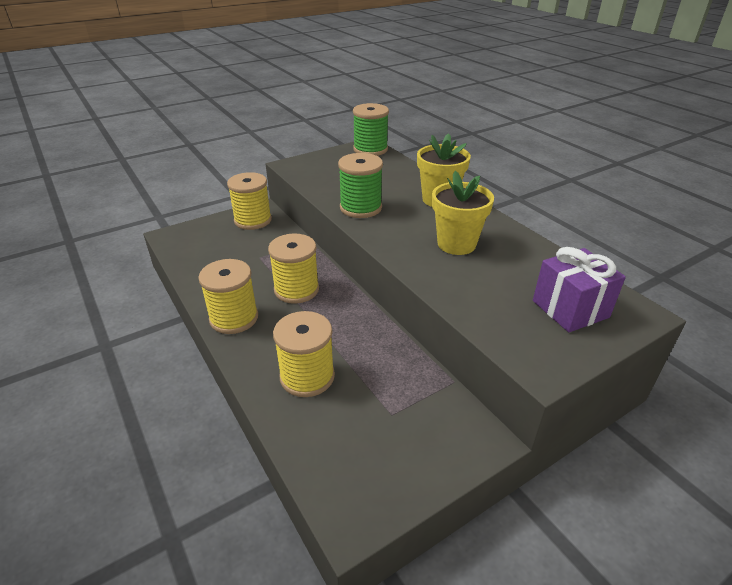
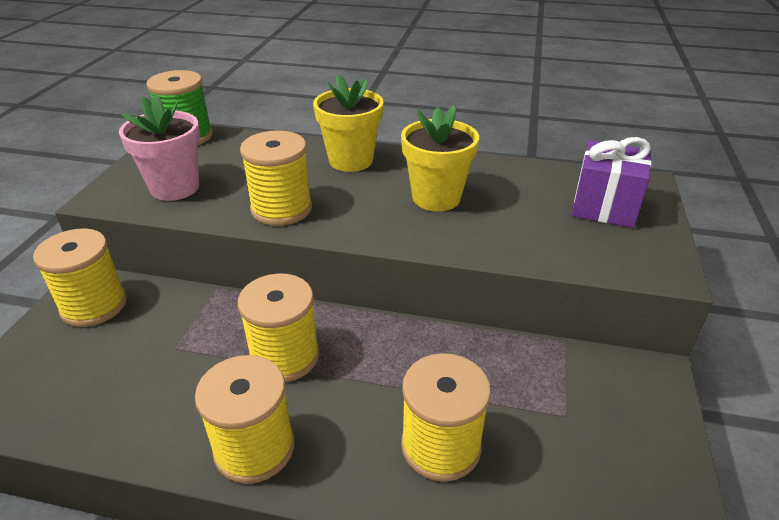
camera: 45 degrees left, 0 degrees up
green spool [338,153,383,218] -> yellow spool [240,130,312,226]
none -> pink flower pot [119,94,200,201]

